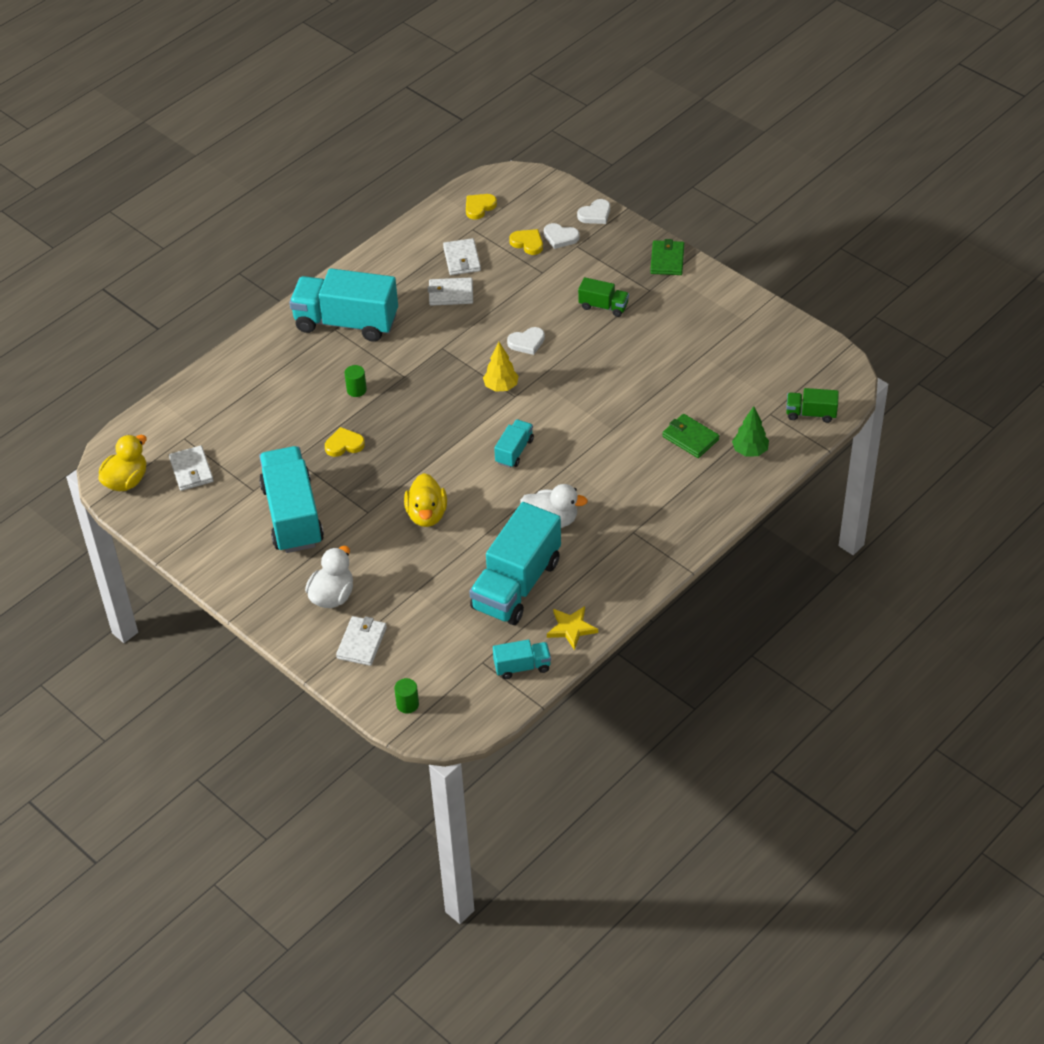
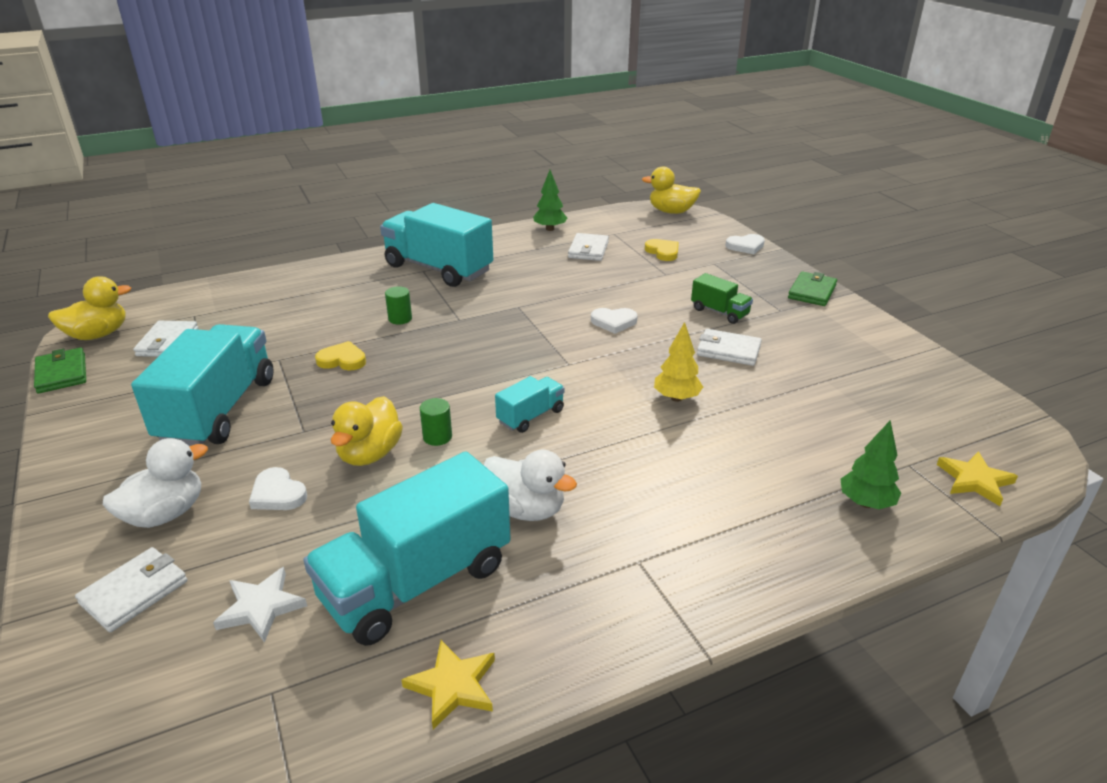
camera: 20 degrees right, 15 degrees down
green cylinder [394,678,419,714] -> green cylinder moved to [420,398,452,446]
white wallet [428,277,473,306] -> white wallet moved to [697,329,762,366]
yellow heart [466,194,497,220] -> none
yellow tree [483,342,519,392] -> yellow tree moved to [654,322,703,402]
turquoise truck [493,640,551,679] -> none
white heart [544,223,579,249] -> white heart moved to [249,467,307,510]
green wallet [662,414,719,458] -> green wallet moved to [34,348,86,393]
green truck [786,388,839,423] -> yellow star [937,452,1018,506]
none -> white star [213,567,307,643]
none -> green tree [533,170,567,231]
none -> yellow duck [642,166,701,214]

